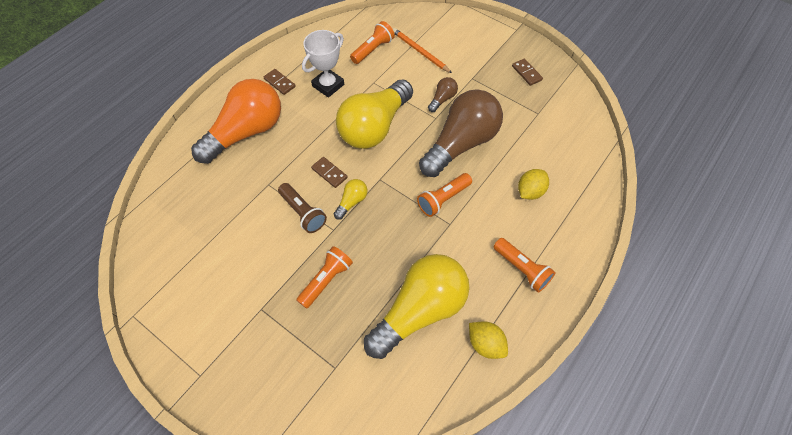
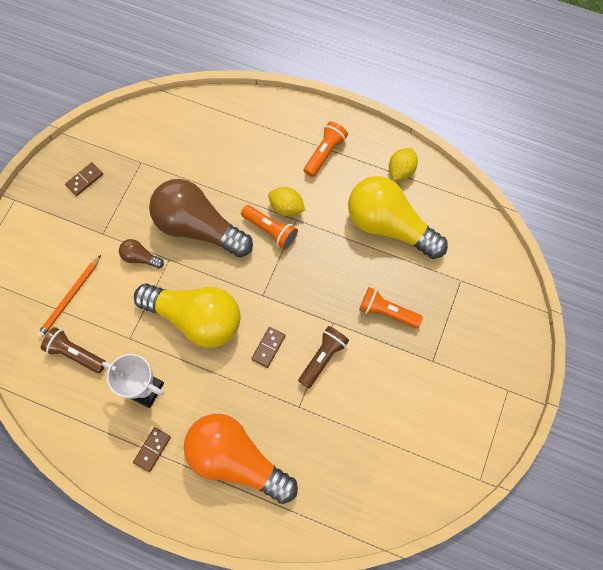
camera: 105 degrees left, 10 degrees up
yellow light bulb [334,179,368,220] -> none
orange flashlight [350,21,395,64] -> brown flashlight [41,327,106,373]
yellow lemon [518,169,549,200] -> yellow lemon moved to [268,187,305,216]

